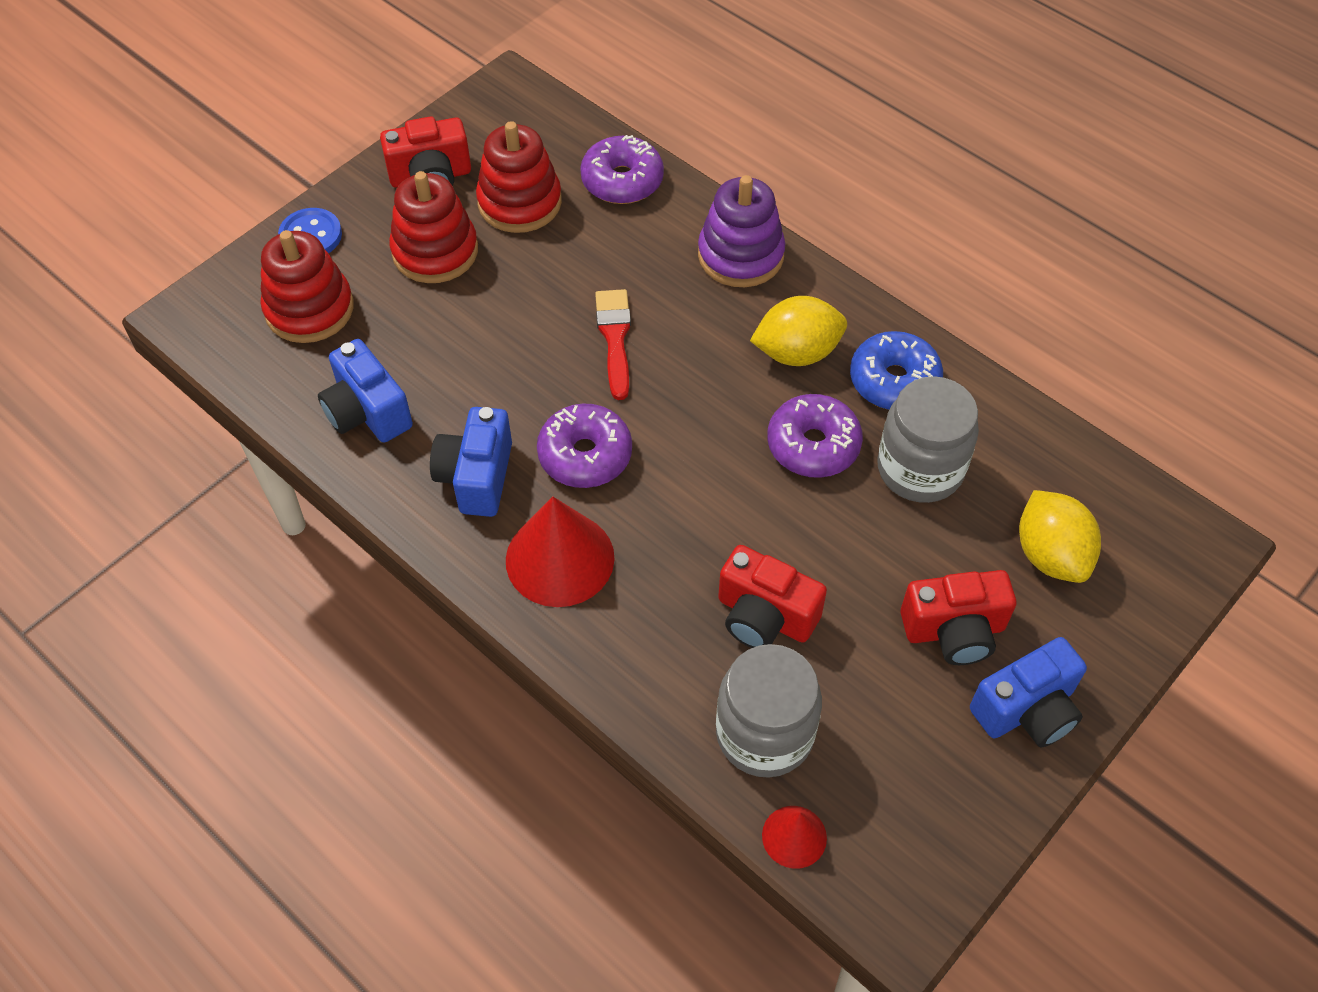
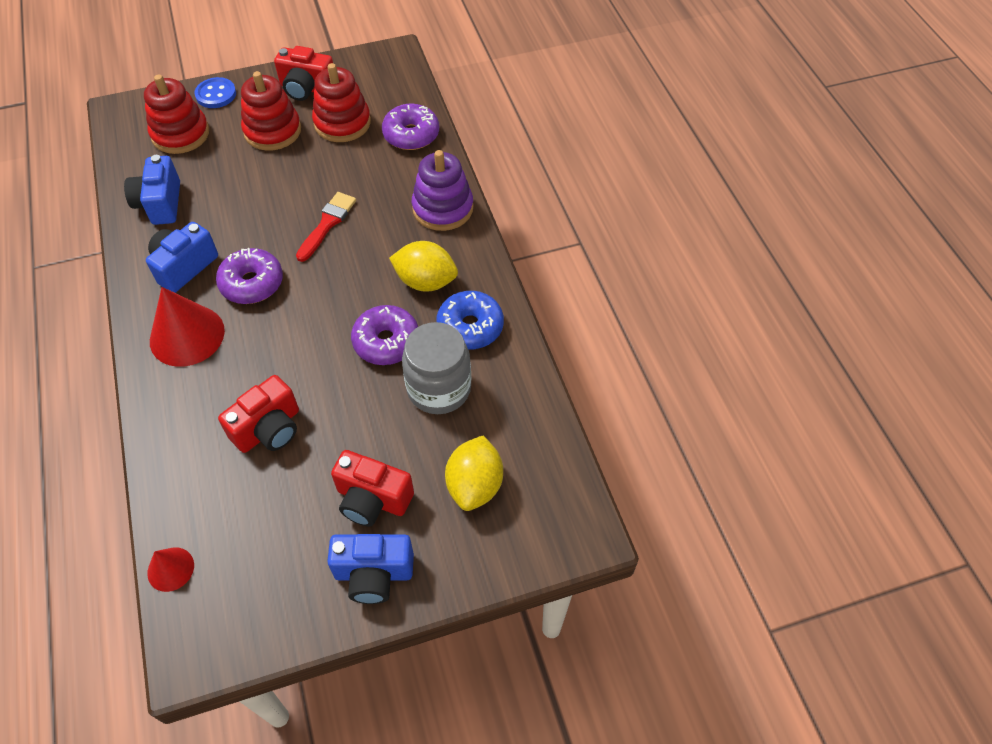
camera: 30 degrees right, 0 degrees up
grey jar [716,644,822,778] -> none
red camera [718,545,827,648] -> red camera turned 105 degrees counterclockwise [218,375,299,453]

